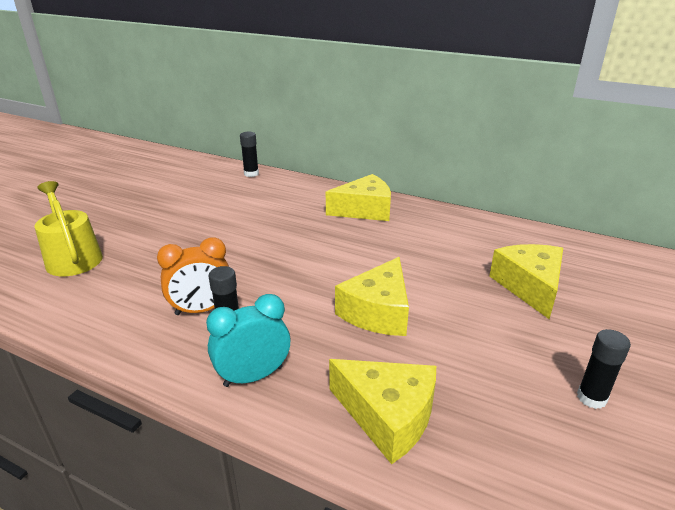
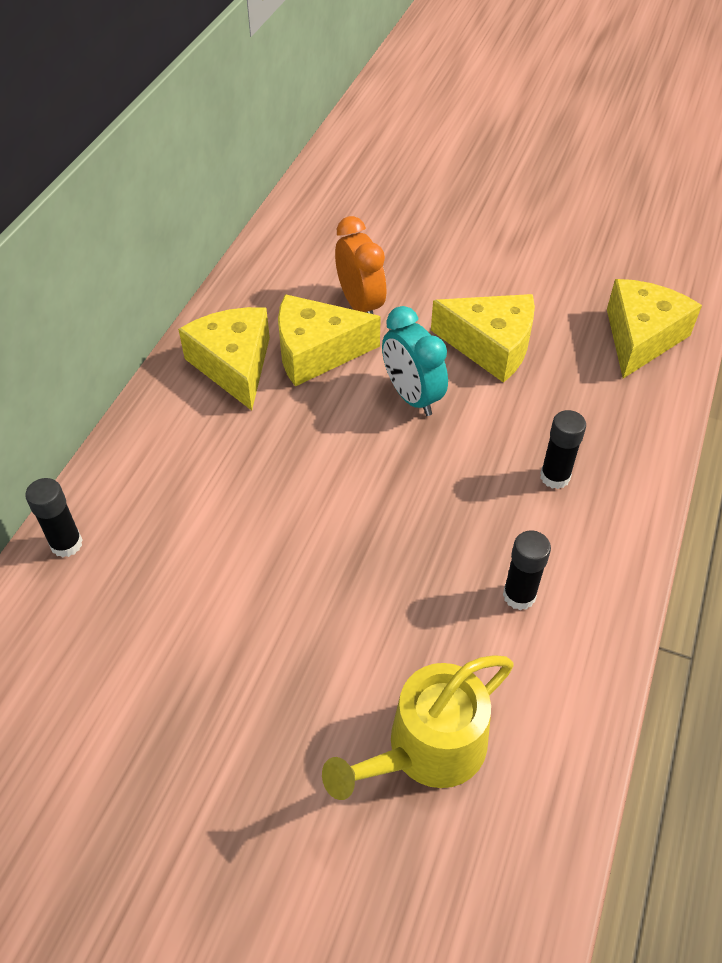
camera: 95 degrees left, 20 degrees up
orange clock [157,238,229,315] -> orange clock moved to [335,216,386,314]
turquoise clock [206,294,290,387] -> turquoise clock moved to [382,306,448,416]
yellow cheese [489,244,563,319] -> yellow cheese moved to [278,294,381,386]
black glue stick [577,329,631,409] -> black glue stick moved to [503,530,551,610]

